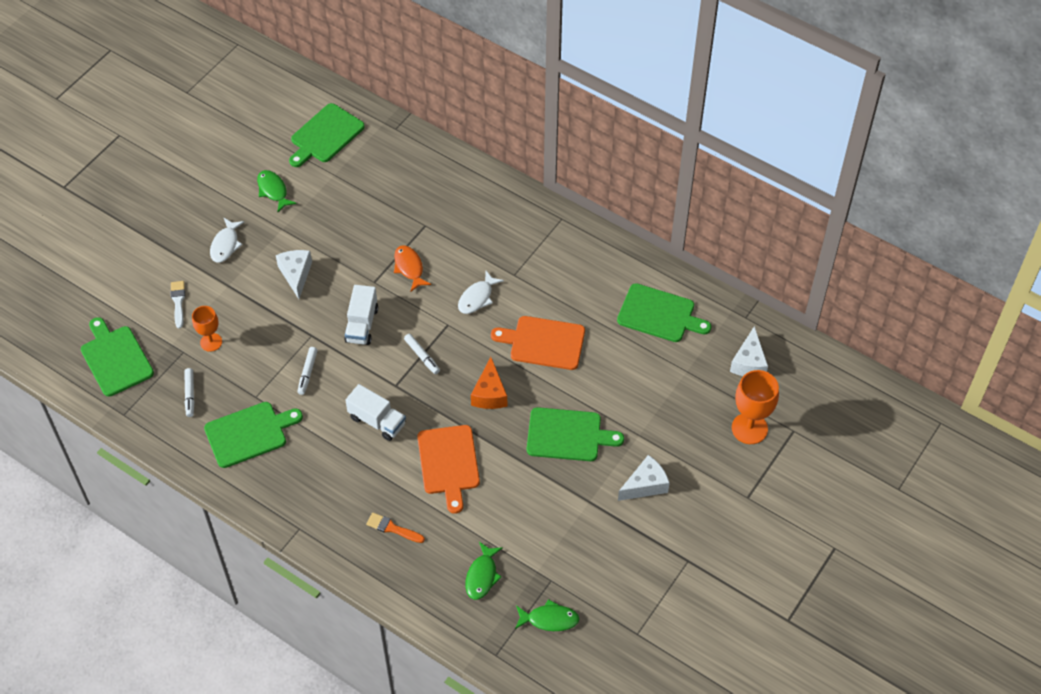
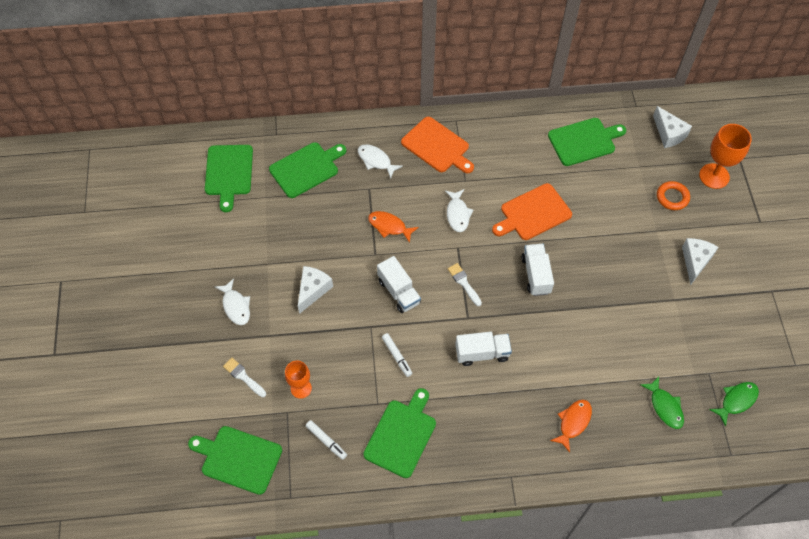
camera: 40 degrees left, 5 degrees up
green fish [257,170,297,213] -> none
white cheese [276,250,312,299] -> white cheese turned 75 degrees clockwise [298,266,333,314]
orange brush [366,513,425,543] -> orange fish [550,400,592,452]
white marker [404,334,440,374] -> white brush [448,263,482,306]
orange cutting board [417,425,480,514] -> orange cutting board moved to [401,117,474,173]
orange cheese [471,357,507,409] -> white truck [522,244,554,296]
green cutting board [527,407,624,461] -> green cutting board moved to [269,142,346,198]
none -> white fish [358,144,403,179]
none -> orange ring [657,181,690,210]

